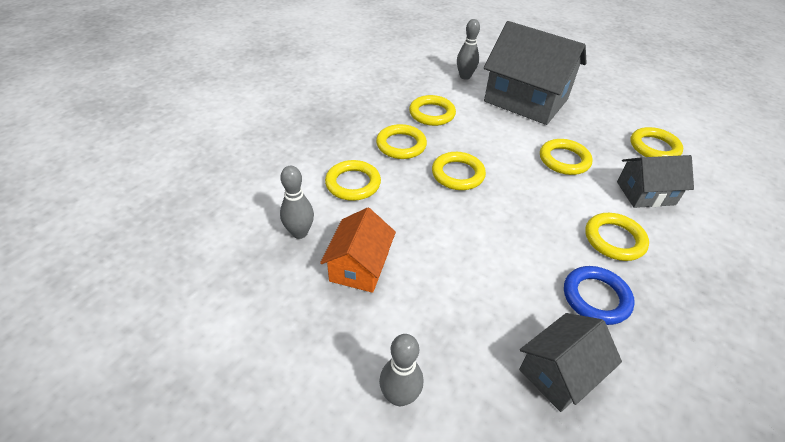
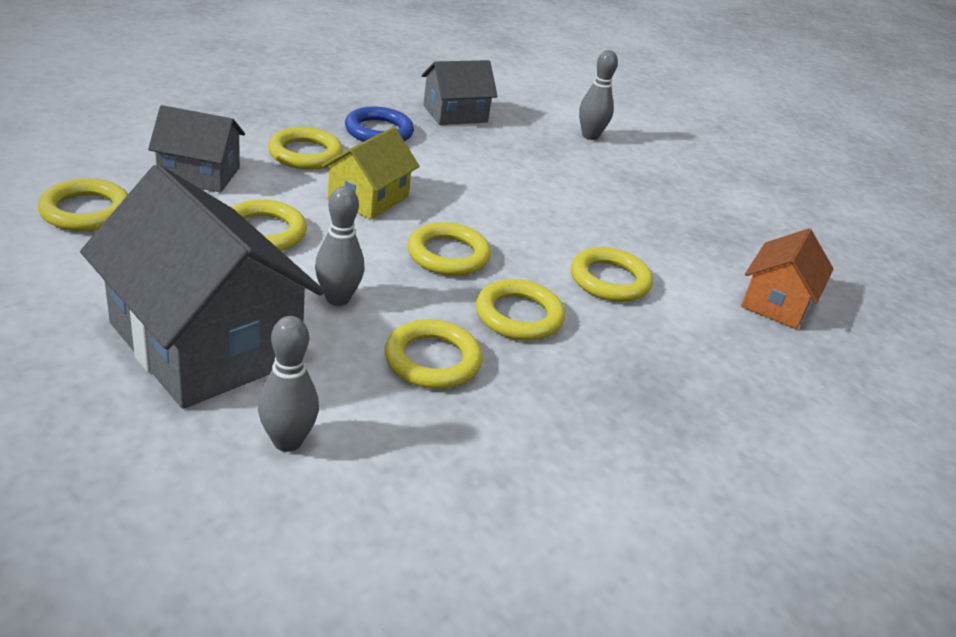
camera: 170 degrees left, 10 degrees down
grey bowling pin [280,166,314,239] -> grey bowling pin moved to [315,186,364,306]
orange house [320,208,396,293] -> orange house moved to [741,229,834,329]
none -> yellow house [321,127,420,220]

